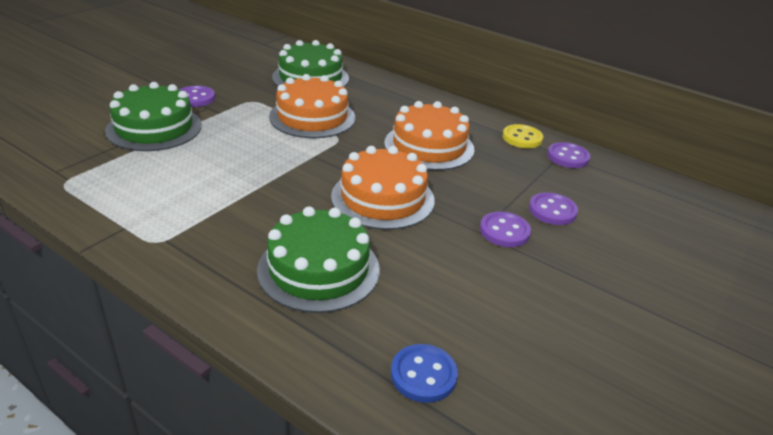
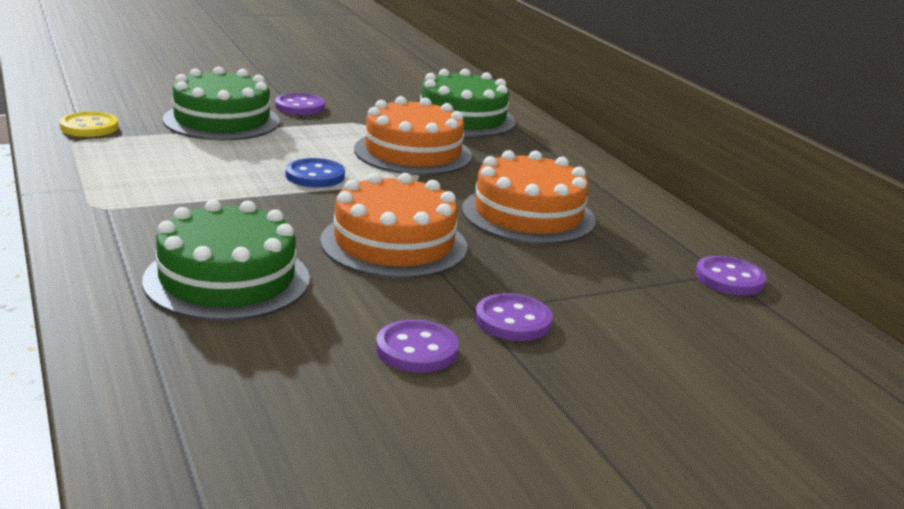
camera: 30 degrees right, 10 degrees down
blue button [391,344,458,403] -> blue button moved to [286,158,345,188]
yellow button [503,124,543,148] -> yellow button moved to [59,111,119,137]
purple button [529,192,578,225] -> purple button moved to [376,320,459,373]

